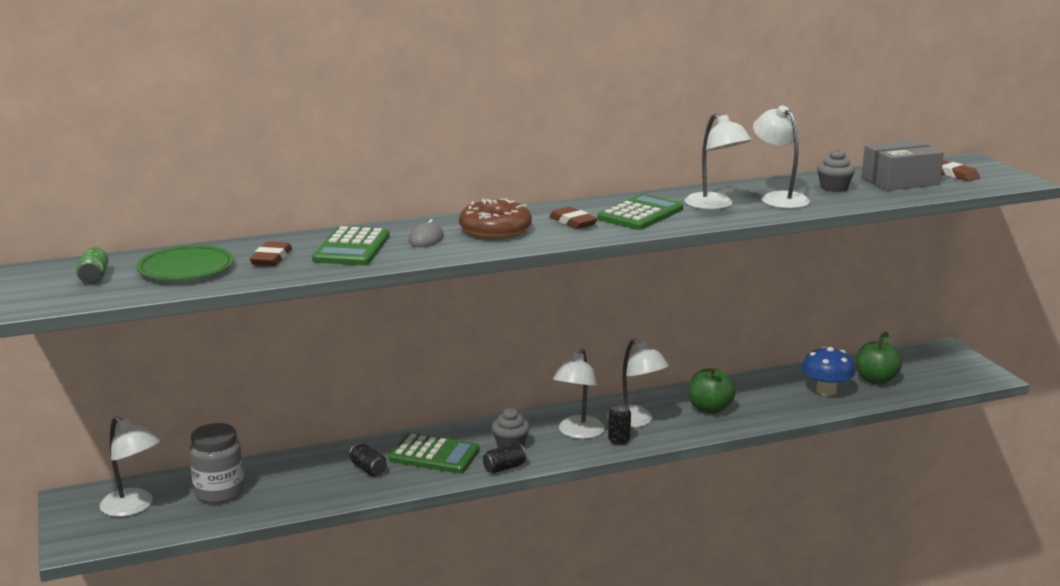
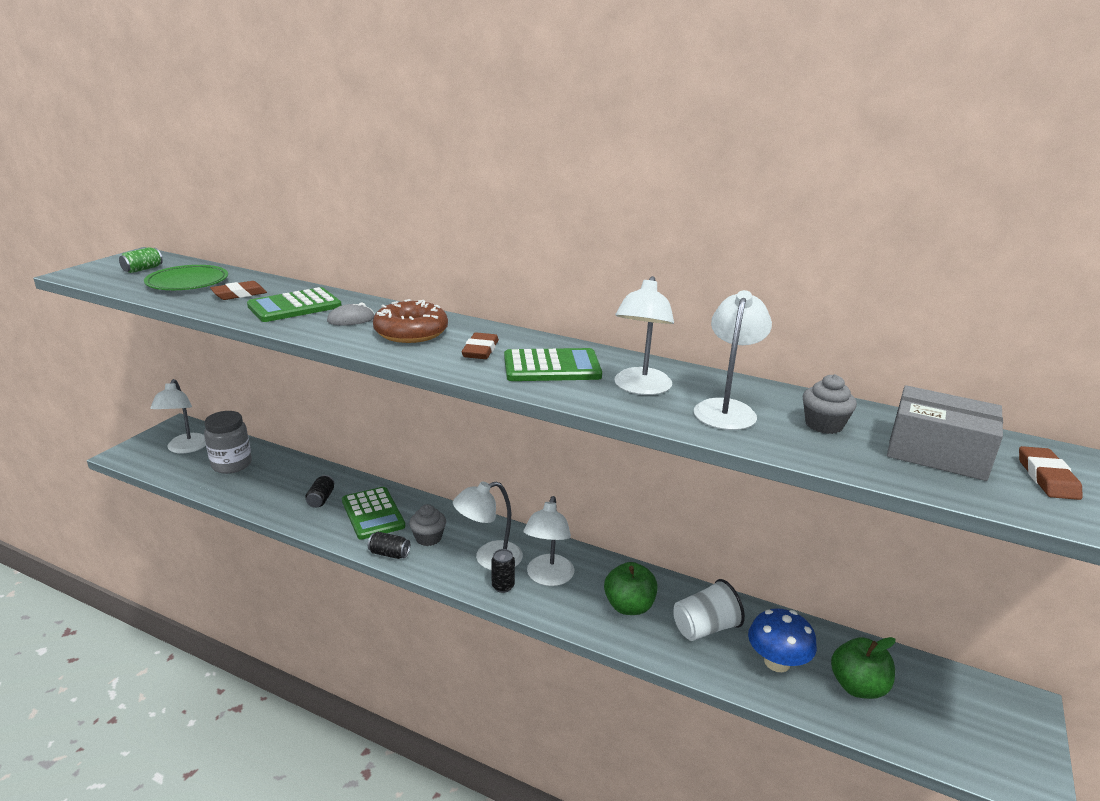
camera: 45 degrees right, 5 degrees up
none -> white cup [673,579,745,641]

